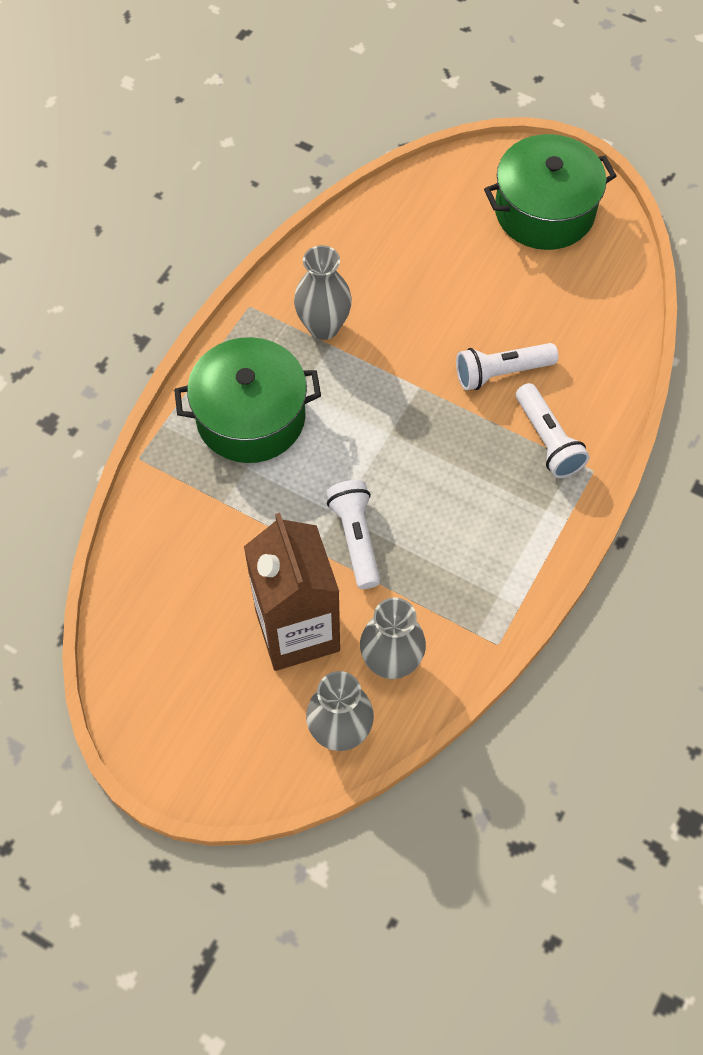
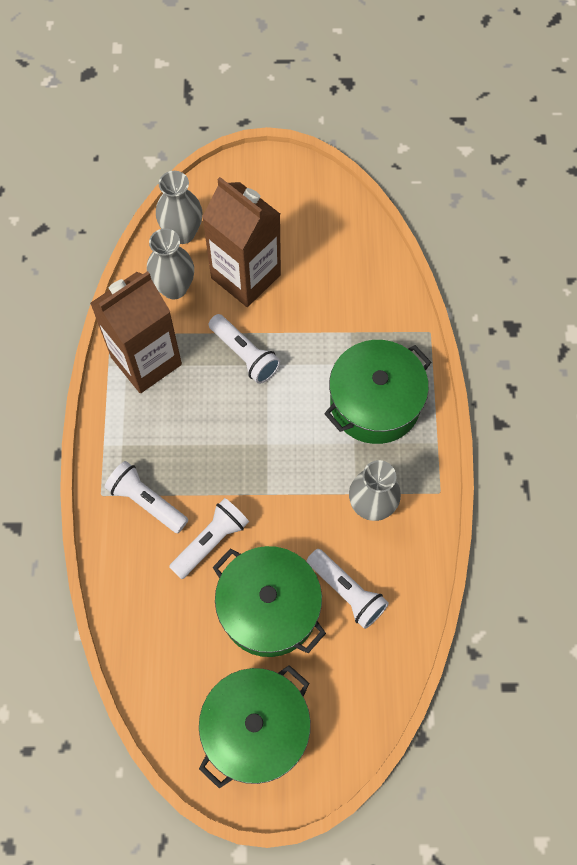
camera: 150 degrees right, 5 degrees up
none -> brown carton [90,271,182,393]
none -> green pot [213,546,326,657]
none -> white flashlight [307,549,389,629]

